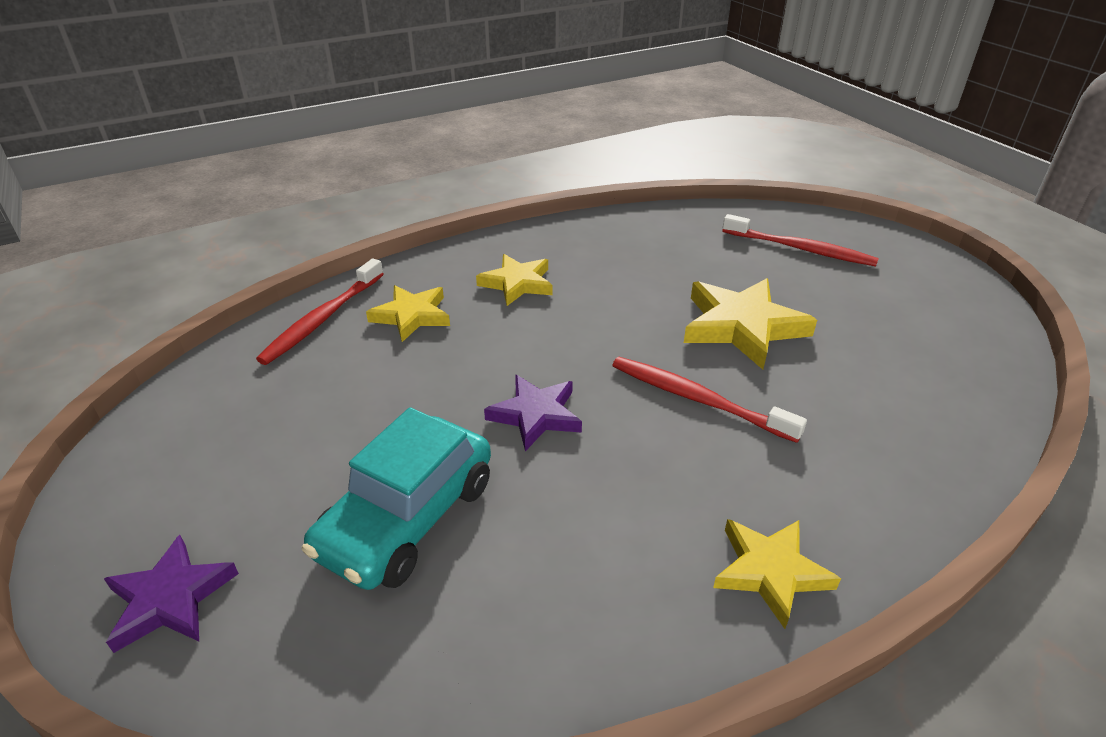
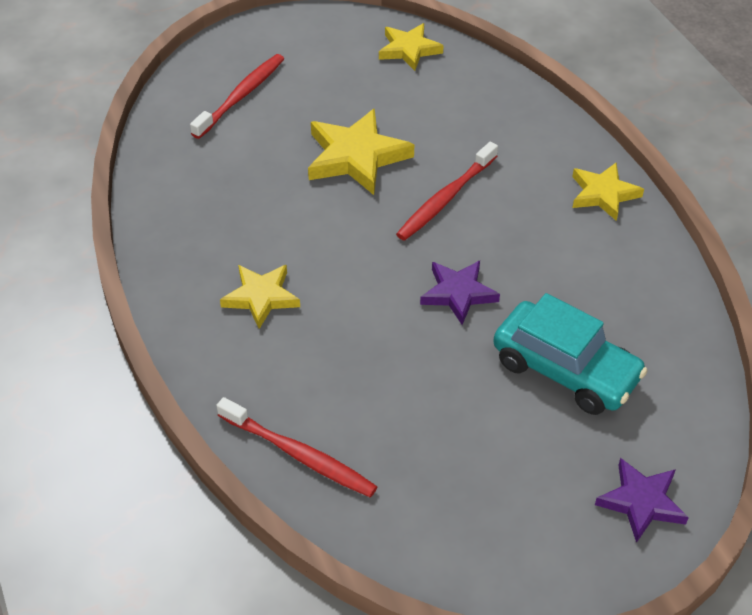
camera: 85 degrees left, 10 degrees up
yellow star [366,285,450,342] -> yellow star moved to [379,23,444,71]

